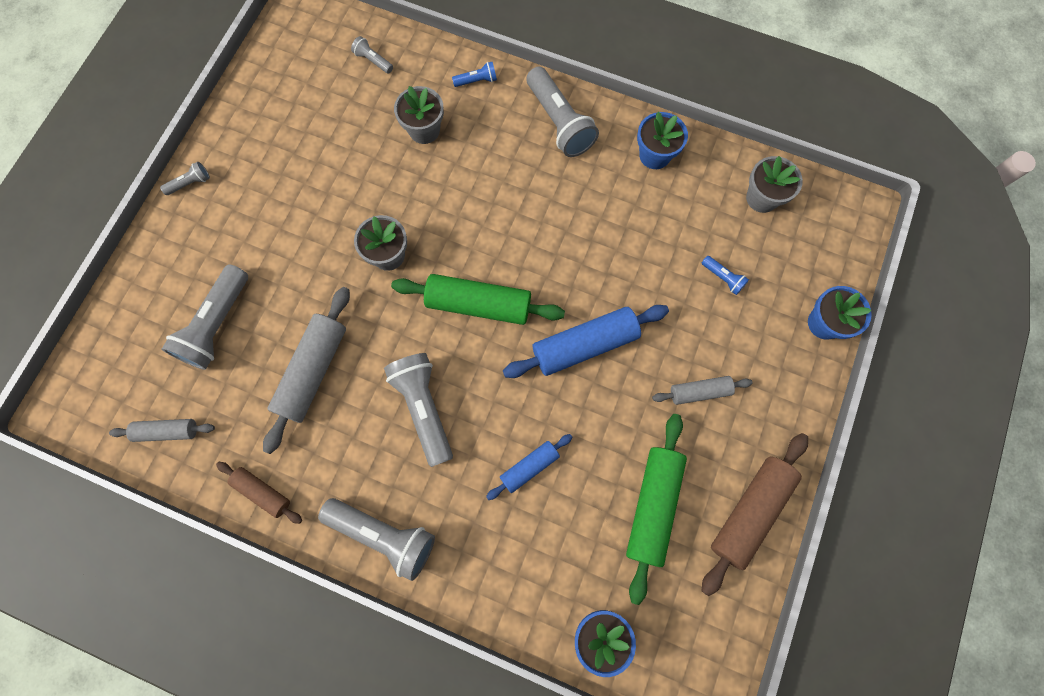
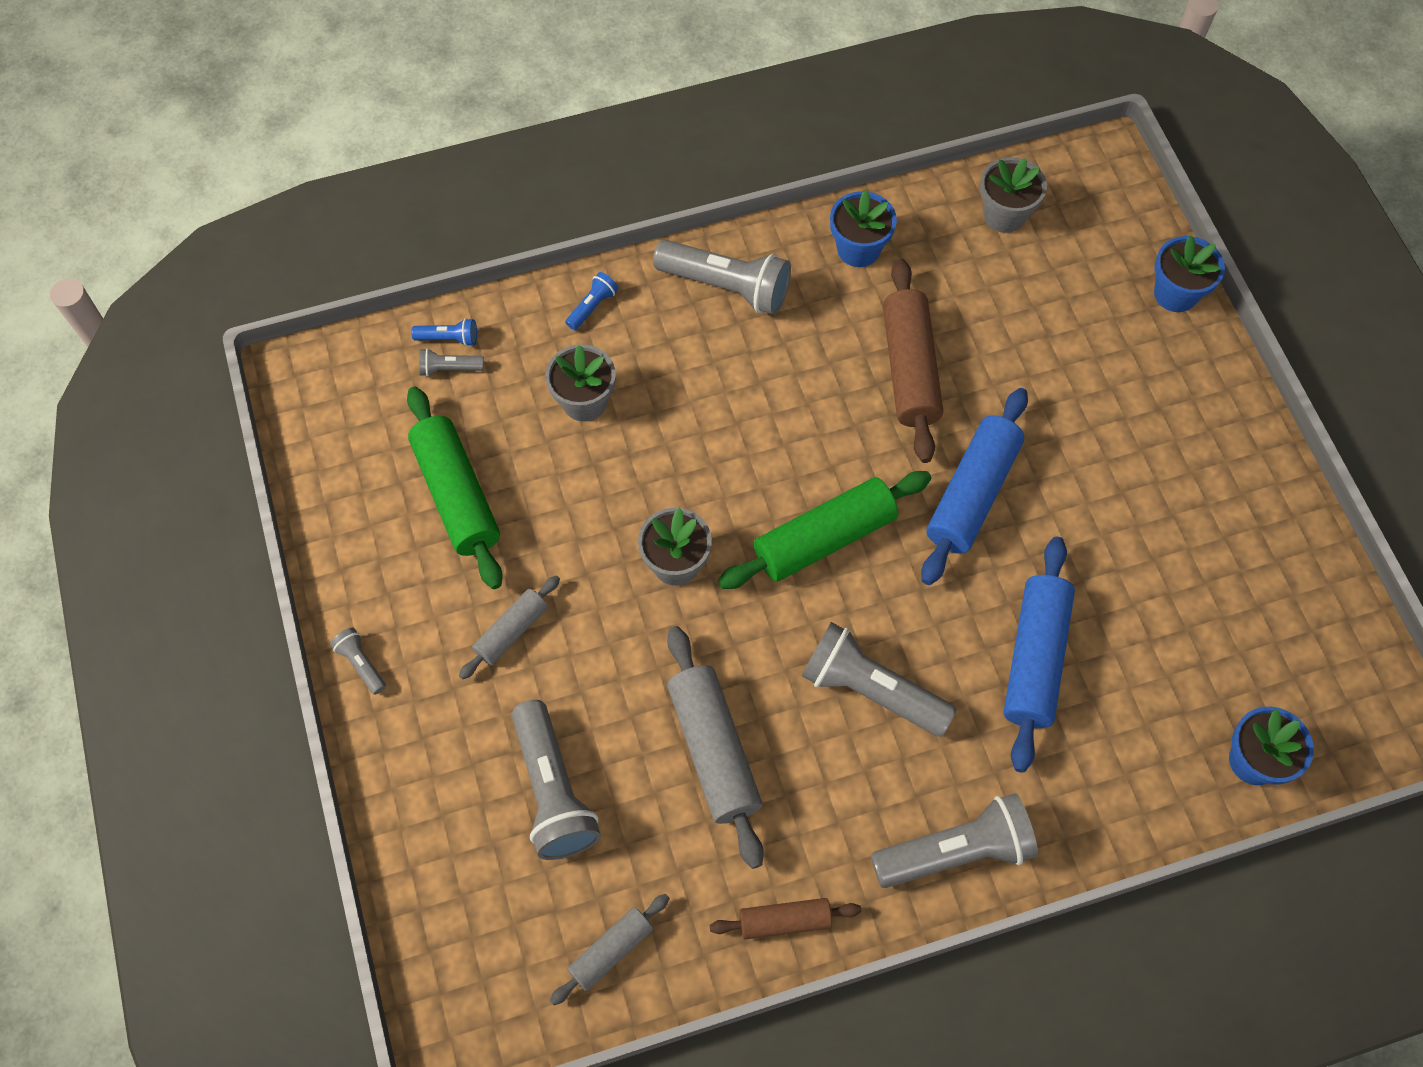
camera: 40 degrees left, 10 degrees down
grey flashlight [160,162,210,195] -> grey flashlight turned 60 degrees counterclockwise [330,627,386,695]
blue rolling pin [486,434,573,500] -> blue rolling pin [1003,537,1075,773], size x1.77
green rolling pin [626,414,687,605] -> green rolling pin moved to [407,387,503,589]
grey rolling pin [652,376,753,405] -> grey rolling pin moved to [459,575,560,679]
blue flashlight [702,256,749,295] -> blue flashlight moved to [411,318,477,346]
brown rolling pin [702,433,808,596] -> brown rolling pin moved to [883,258,943,463]

